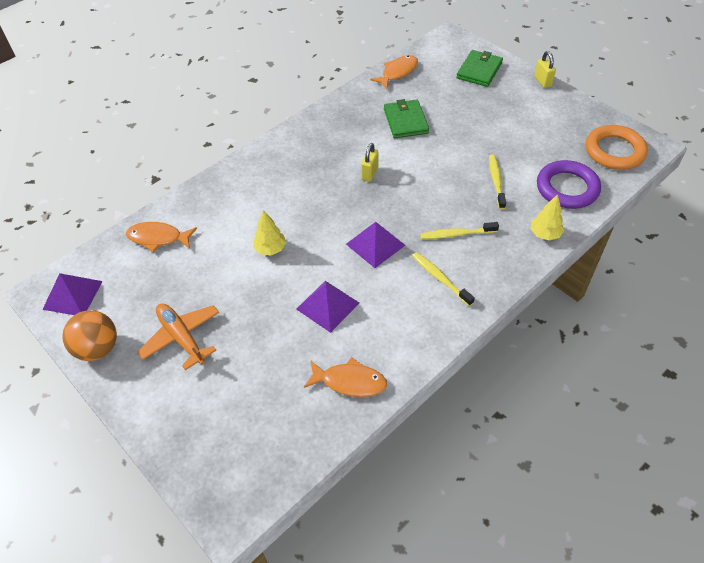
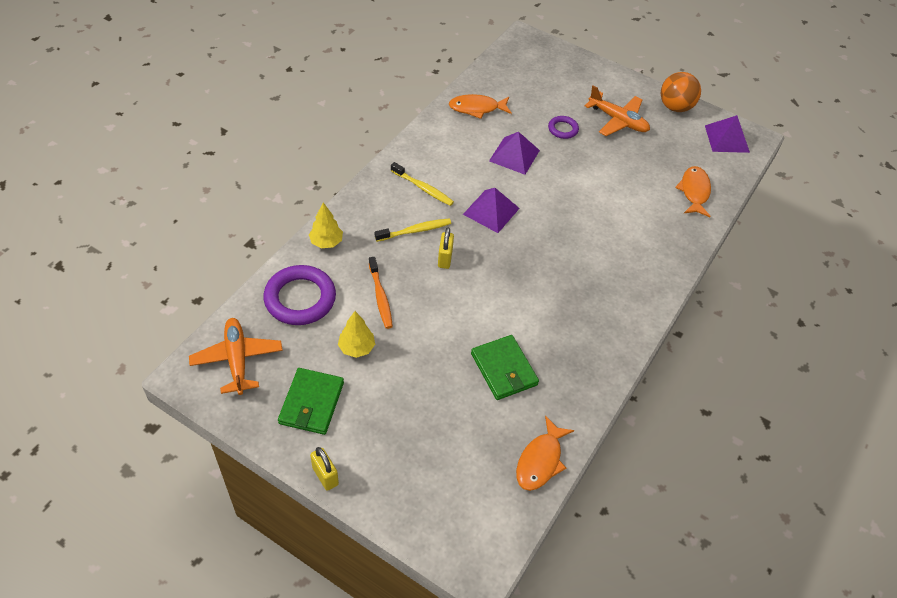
camera: 160 degrees right, 0 degrees up
orange fish [126,222,197,252] -> orange fish turned 75 degrees counterclockwise [675,166,711,217]
yellow tree [253,210,286,256] -> yellow tree moved to [338,311,375,358]
yellow padlock [361,143,379,182] -> yellow padlock moved to [438,227,454,269]
green wallet [456,50,503,87] -> green wallet moved to [278,368,344,435]
yellow toothbrush [489,154,506,209] -> orange toothbrush [369,257,393,329]
orange ring [586,125,648,170] -> orange plane [189,318,283,395]
none -> purple ring [548,116,579,139]

